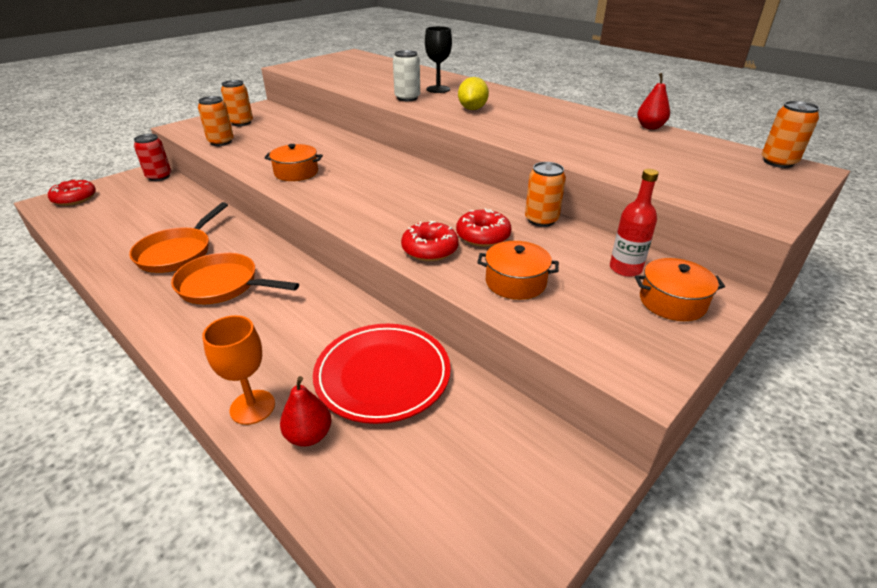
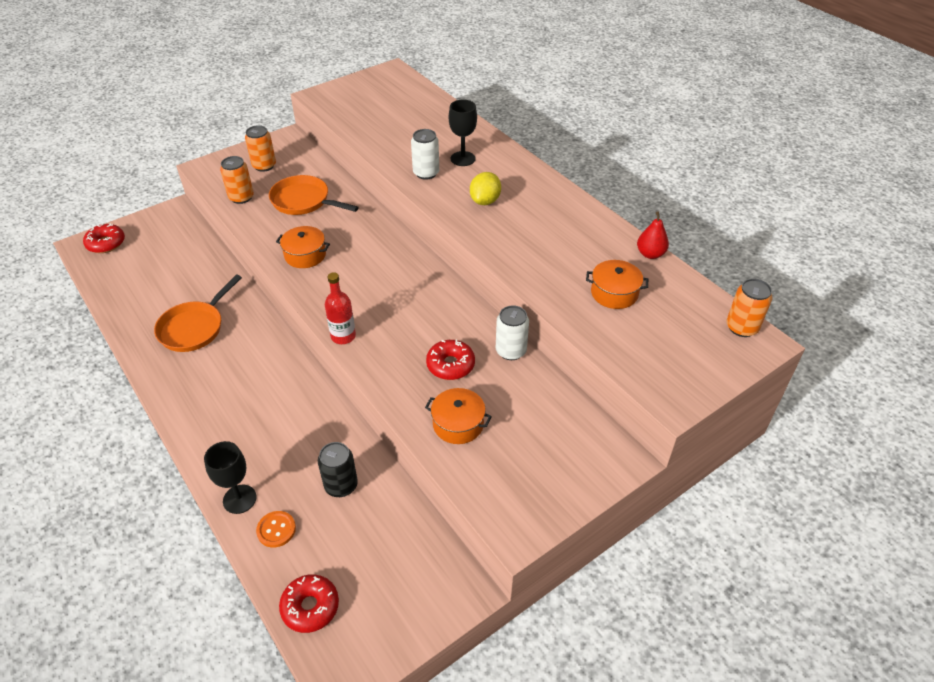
camera: 10 degrees right, 10 degrees up
red can [134,134,171,181] -> none
orange pan [171,252,299,304] -> orange pan moved to [269,175,359,215]
orange goblet [202,315,275,425] -> black goblet [204,441,257,514]
red pear [280,376,332,447] -> orange button [256,511,296,548]
red plate [313,324,451,424] -> black can [318,442,358,497]
red donut [401,221,459,261] -> red donut moved to [279,574,339,633]
orange can [525,162,566,227] -> white can [496,305,529,360]
red bottle [610,169,659,277] -> red bottle moved to [325,272,356,344]
orange pot [635,258,725,321] -> orange pot moved to [586,260,648,309]

